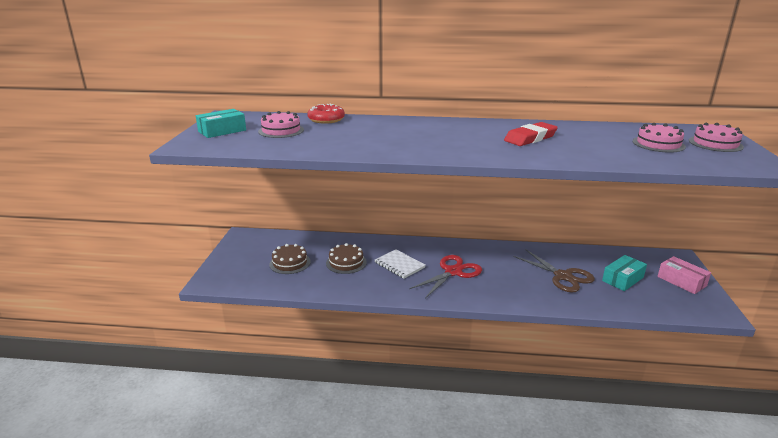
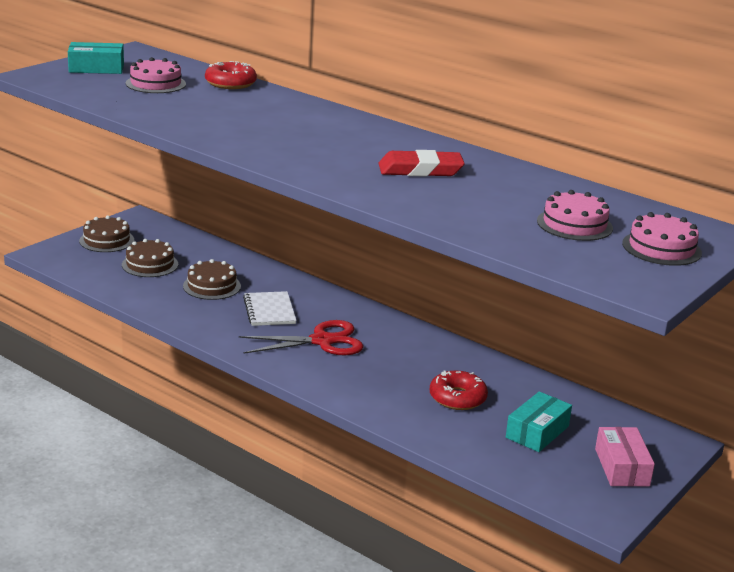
camera: 30 degrees right, 0 degrees up
brown scissors [513,249,595,292] -> red donut [430,370,488,410]
turquoise box [602,255,647,291] -> turquoise box turned 45 degrees counterclockwise [506,392,572,452]
none -> brown cake [79,216,134,252]

